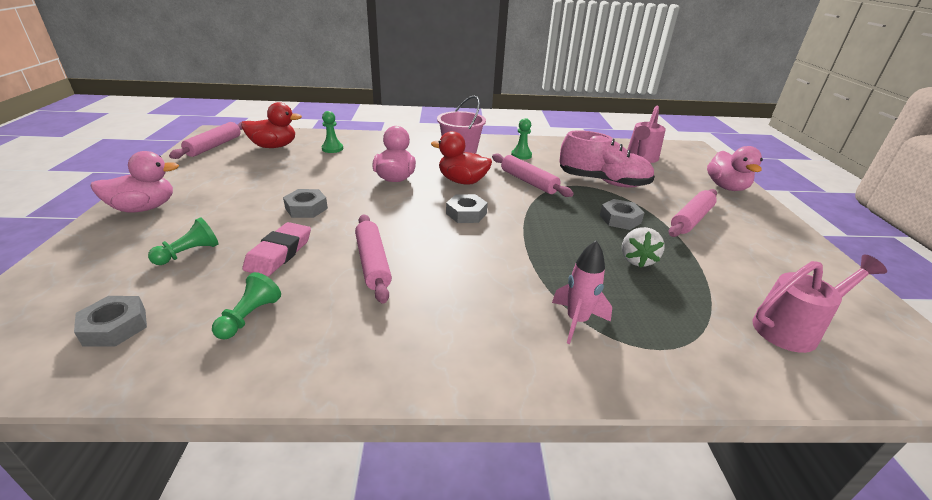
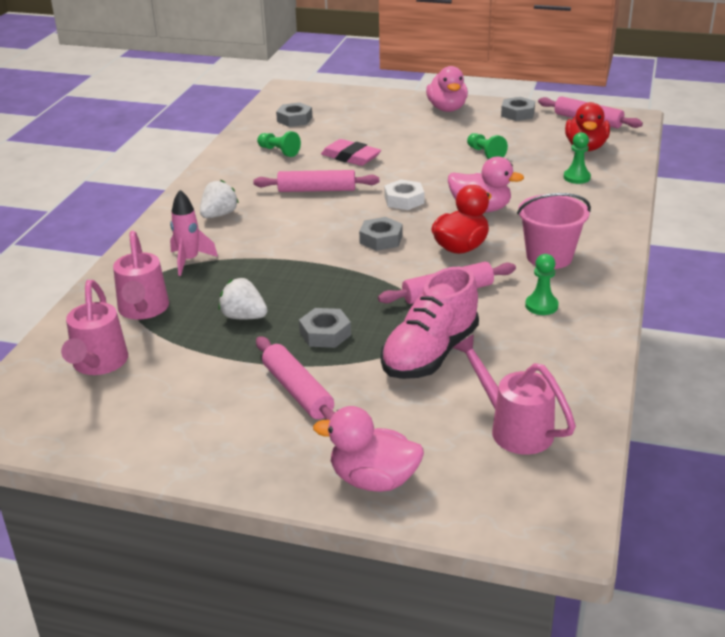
camera: 110 degrees right, 0 degrees up
green pawn [148,217,218,265] -> green pawn moved to [467,133,508,159]
grey nut [283,189,328,218] -> grey nut moved to [501,97,535,121]
none -> pink watering can [113,231,169,320]
none -> white strawberry [200,180,239,218]
none -> white nut [384,179,424,210]

